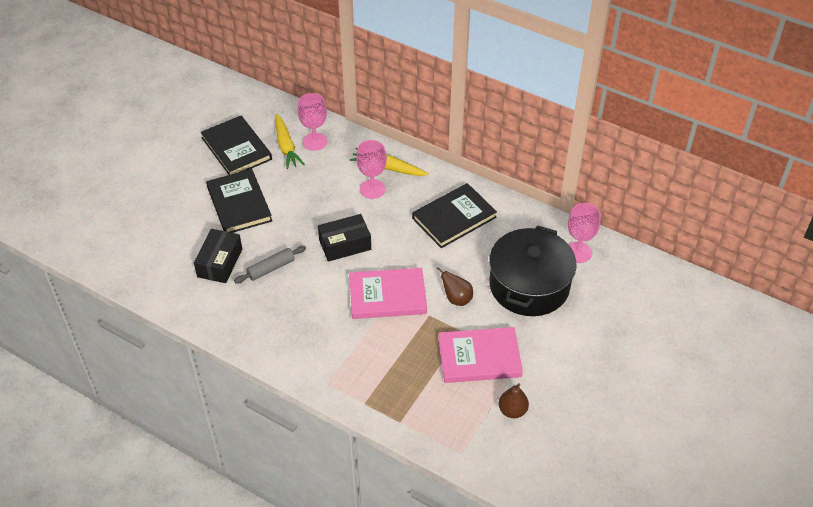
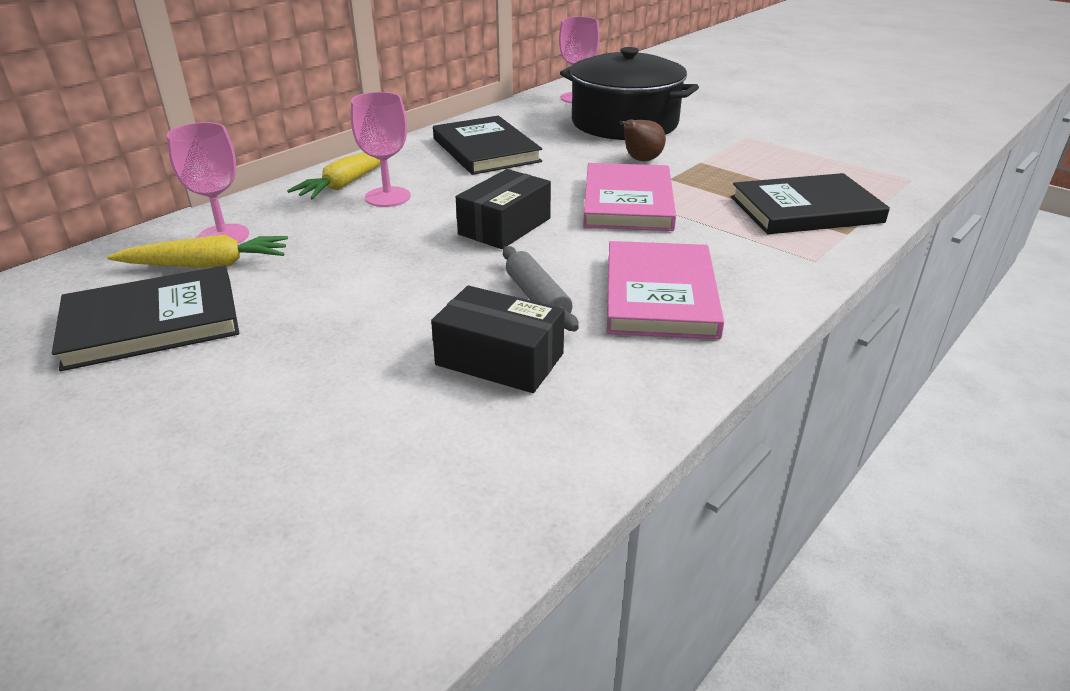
camera: 80 degrees left, 15 degrees down
black book [206,169,272,233] -> black book moved to [731,173,890,234]
black box [318,214,371,262] -> black box turned 45 degrees clockwise [456,169,551,249]
pink book [438,327,523,383] -> pink book moved to [607,241,724,339]
brown pear [499,383,529,418] -> none

